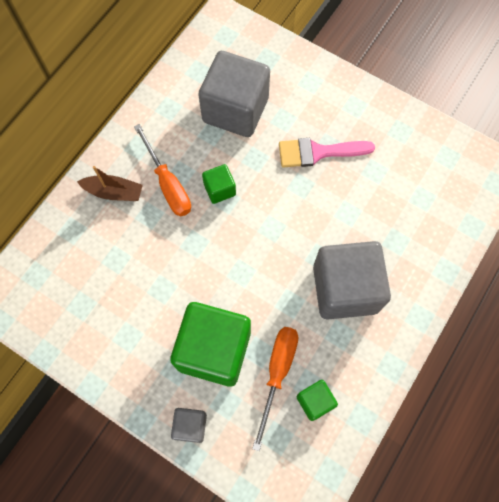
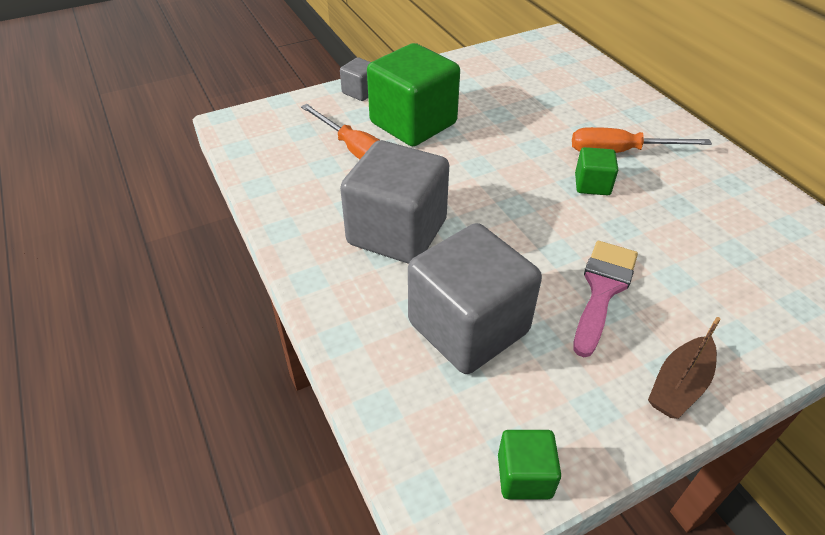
camera: 120 degrees right, 25 degrees down
brown boat [77,166,143,201] -> brown boat moved to [648,317,721,419]
grey cube [198,51,270,137] -> grey cube moved to [408,223,542,374]
green cube [297,380,338,421] -> green cube moved to [498,430,561,499]

